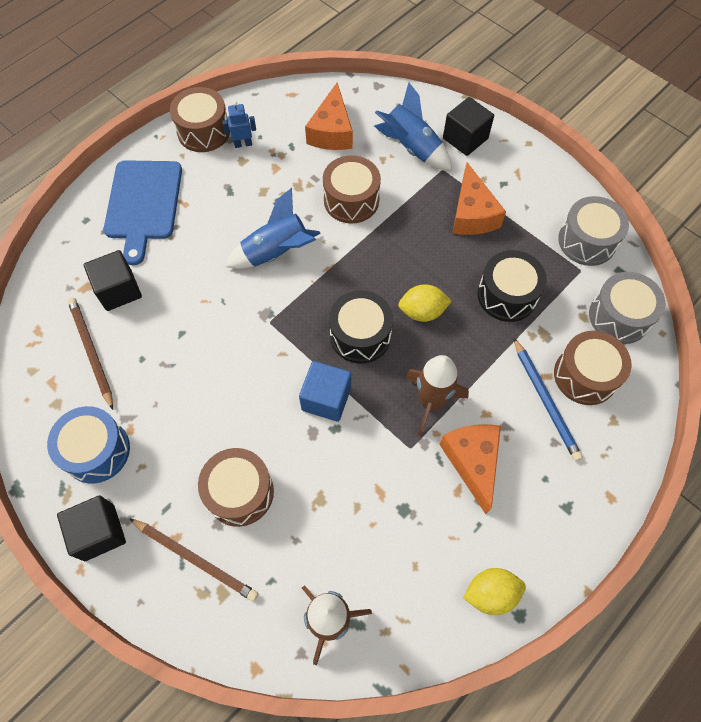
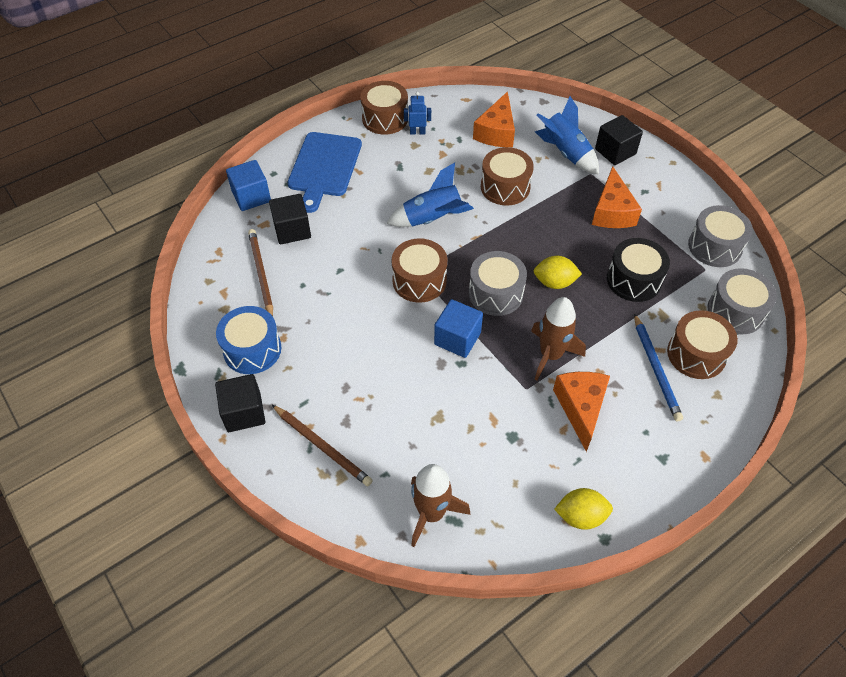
camera: 10 degrees right, 10 degrees down
brown drum [198,448,274,527] -> brown drum moved to [392,238,447,303]
black drum [329,290,393,364] -> grey drum [469,251,527,316]
none -> blue cube [226,160,271,211]

